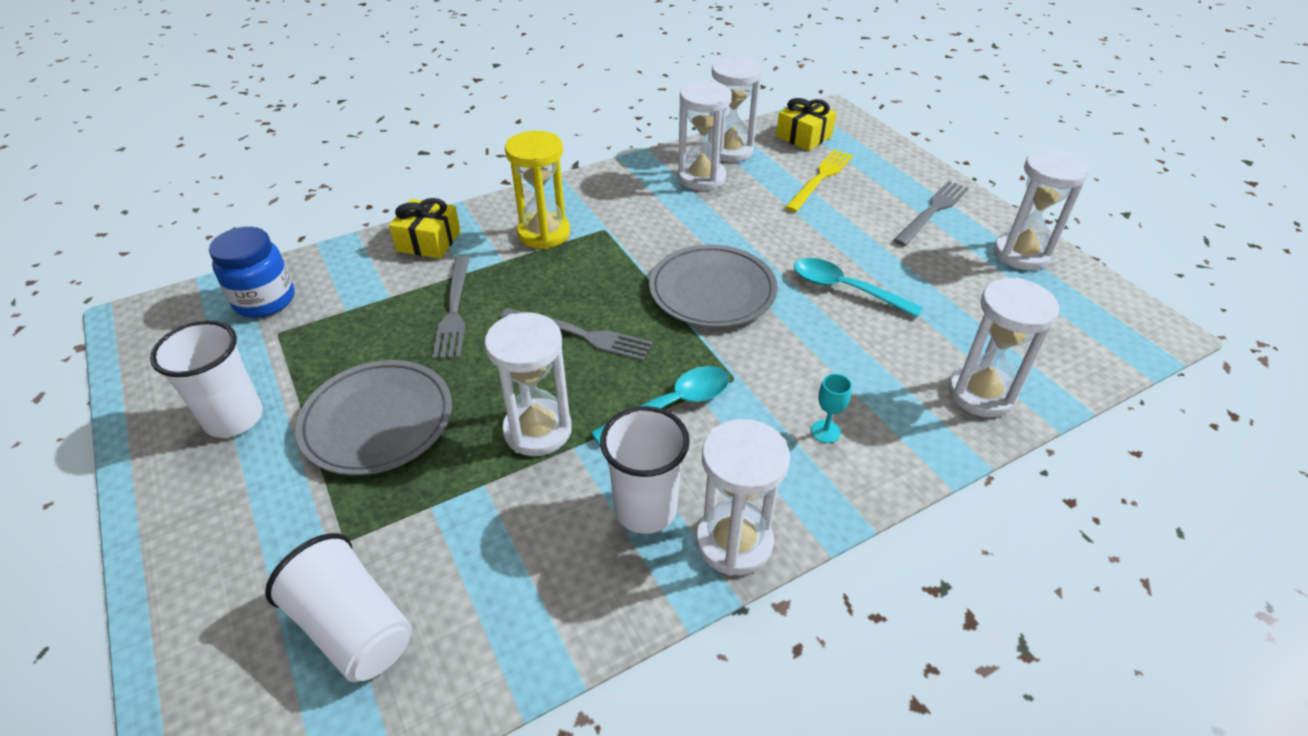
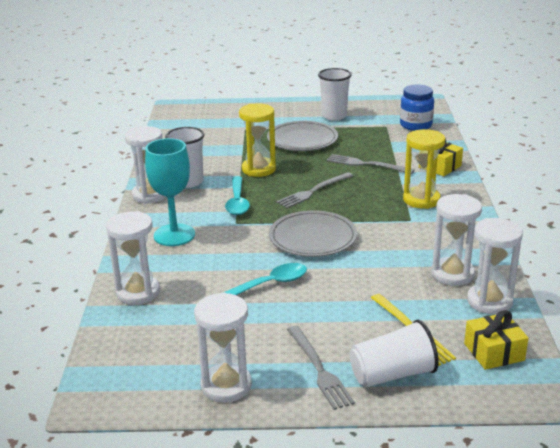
camera: 120 degrees right, 15 degrees down
white cup [265,533,412,682] -> white cup moved to [349,320,439,388]
white hourglass [485,312,572,456] -> yellow hourglass [239,103,276,177]
turquoise goblet [811,374,852,443] -> turquoise goblet [145,138,195,246], size x2.45

